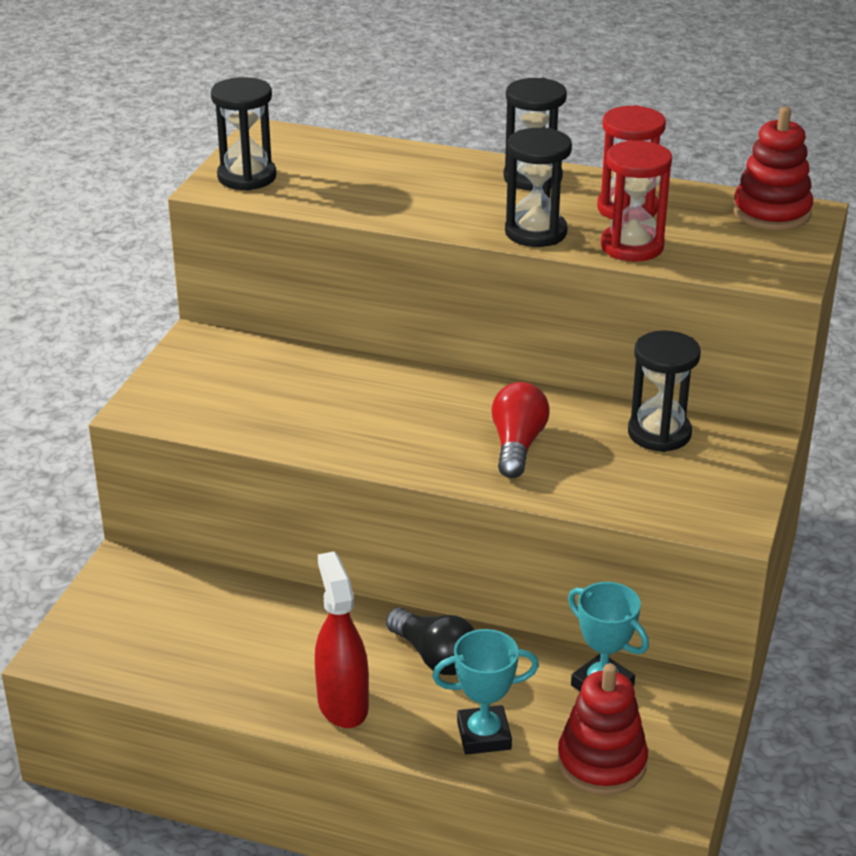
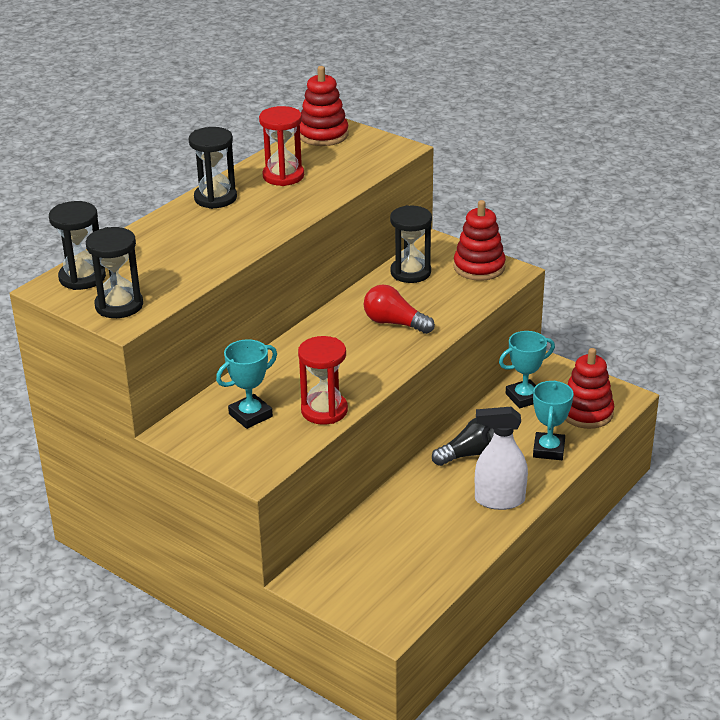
camera: 70 degrees left, 0 degrees up
red spray bottle [315,551,369,728] -> white spray bottle [475,407,528,510]
black hourglass [505,128,572,247] -> black hourglass moved to [49,201,106,290]
red hourglass [601,140,672,261] -> red hourglass moved to [298,336,348,425]
none -> turquoise trophy [216,339,277,429]
none -> red stacking toy [453,200,506,281]

